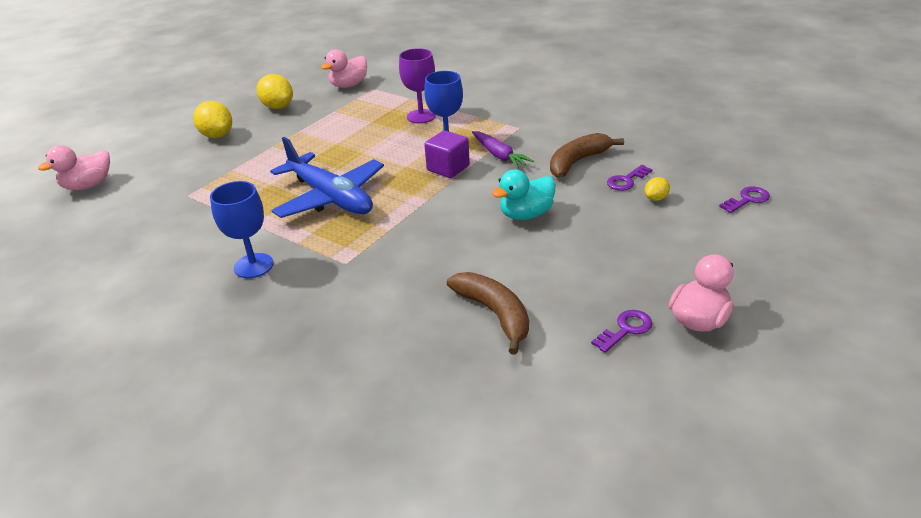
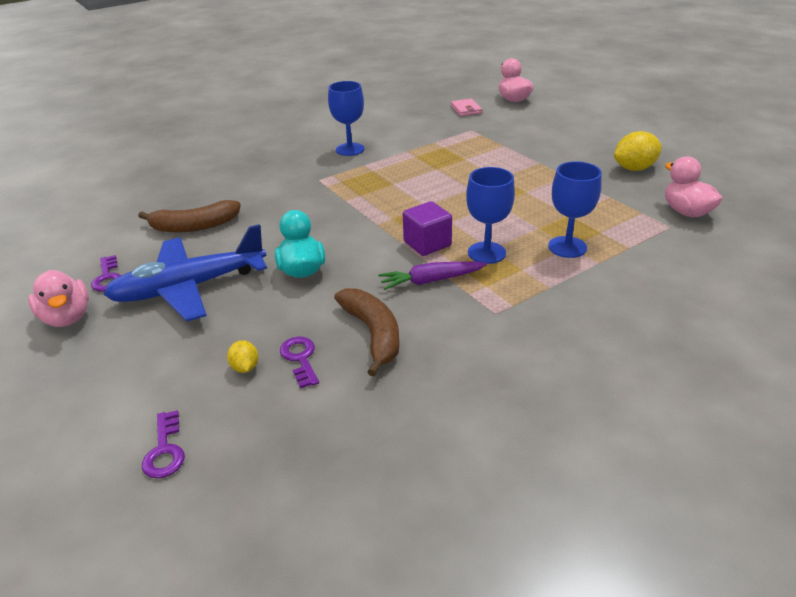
camera: 110 degrees right, 0 degrees up
yellow lemon [193,101,232,138] -> none
blue plane [270,137,384,218] -> blue plane moved to [103,224,267,322]
purple goblet [399,48,436,123] -> blue goblet [548,161,602,258]
none -> pink wallet [451,99,482,116]

